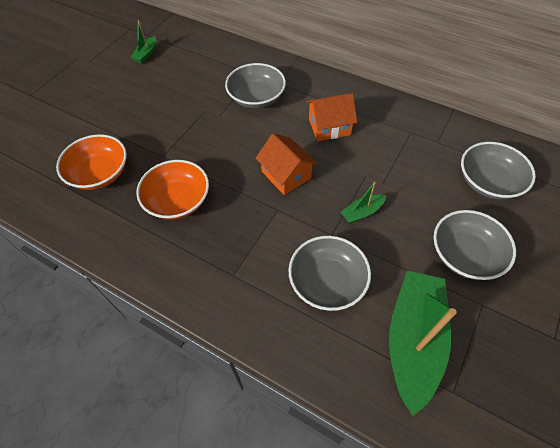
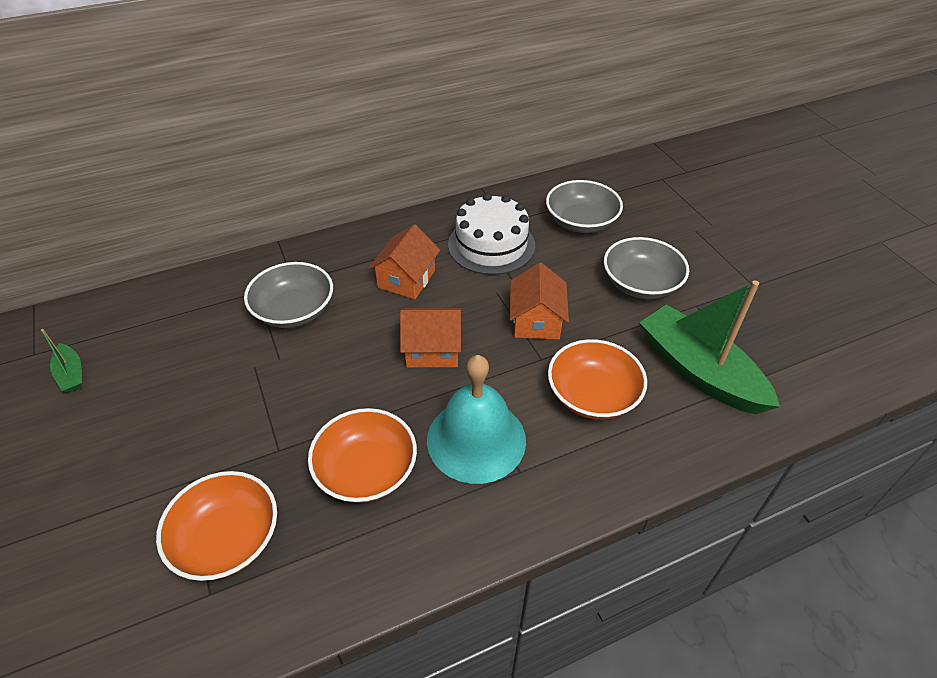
camera: 55 degrees left, 10 degrees down
grey bowl [289,236,371,311] -> orange bowl [548,339,647,420]
green boat [340,182,386,223] -> orange house [510,263,569,340]
none -> turquoise bell [427,355,526,484]
none -> white cake [448,193,535,275]

